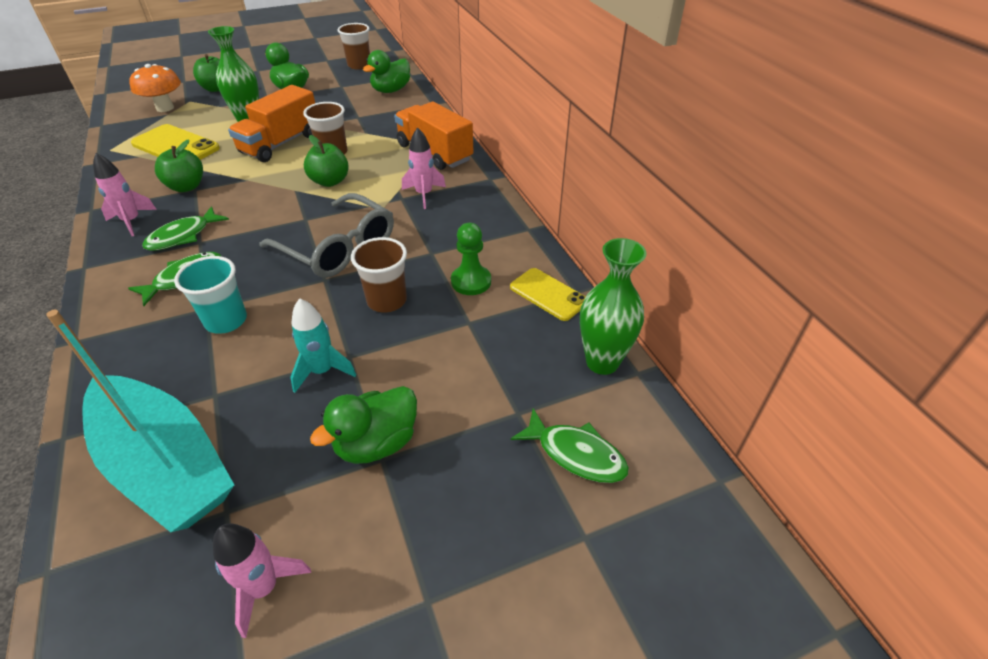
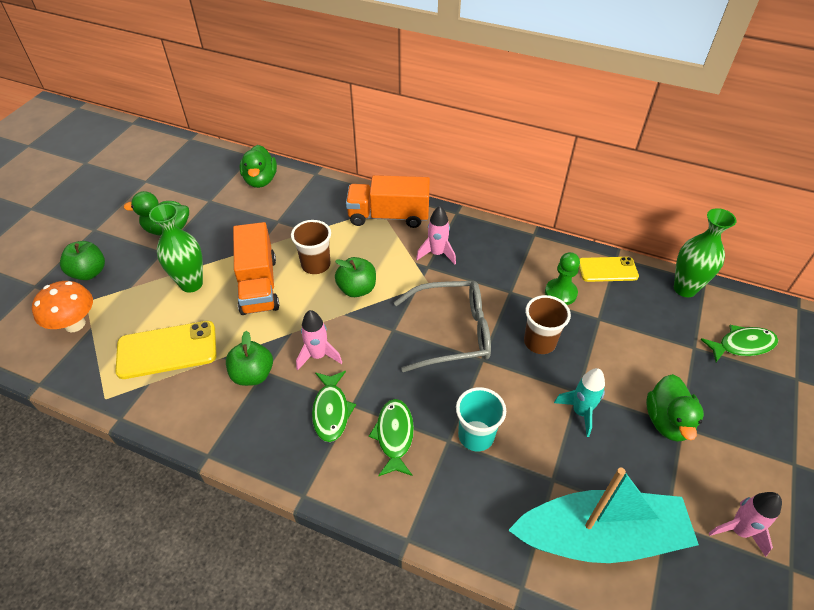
camera: 45 degrees left, 5 degrees up
pink rocket [93,153,157,236] -> pink rocket moved to [296,310,342,370]
brown cup [337,23,370,70] -> none

